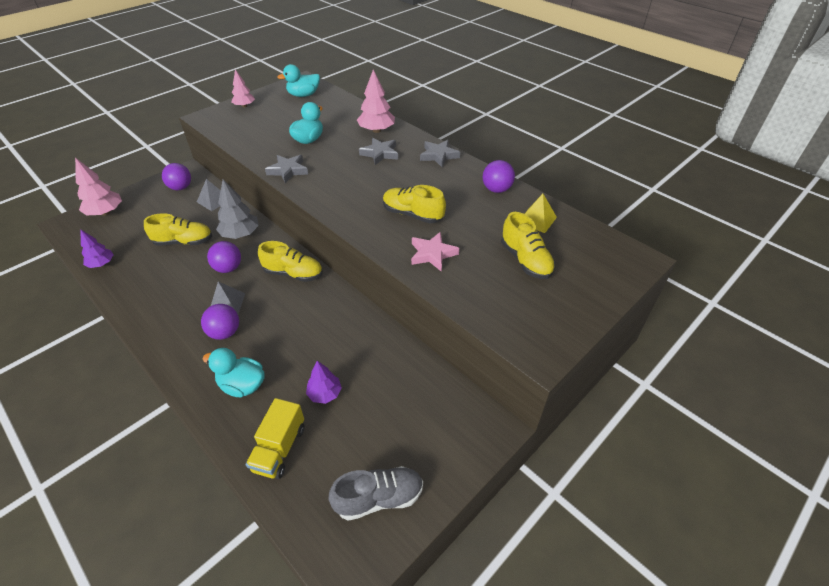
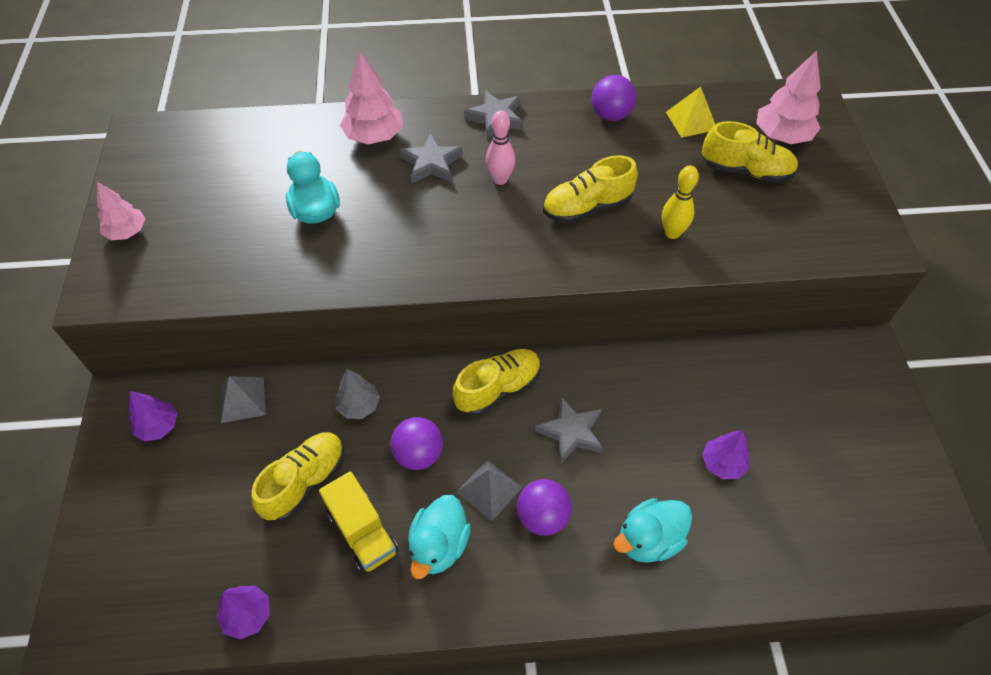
camera: 50 degrees left, 10 degrees up
pink tree [75,158,122,215] -> pink tree moved to [756,51,821,144]
purple ball [162,163,191,190] -> purple tree [129,391,177,442]
grey tree [216,179,259,239] -> grey tree [335,369,380,419], size x0.65
yellow truck [246,398,305,479] -> yellow truck moved to [319,471,399,573]
grey star [265,155,308,183] -> grey star moved to [535,397,603,464]
turquoise duck [277,64,320,97] -> turquoise duck moved to [408,495,471,579]
grey shoe [329,466,423,521] -> none
pink star [411,232,459,271] -> yellow bowling pin [662,166,699,239]
none -> pink bowling pin [486,110,515,185]

